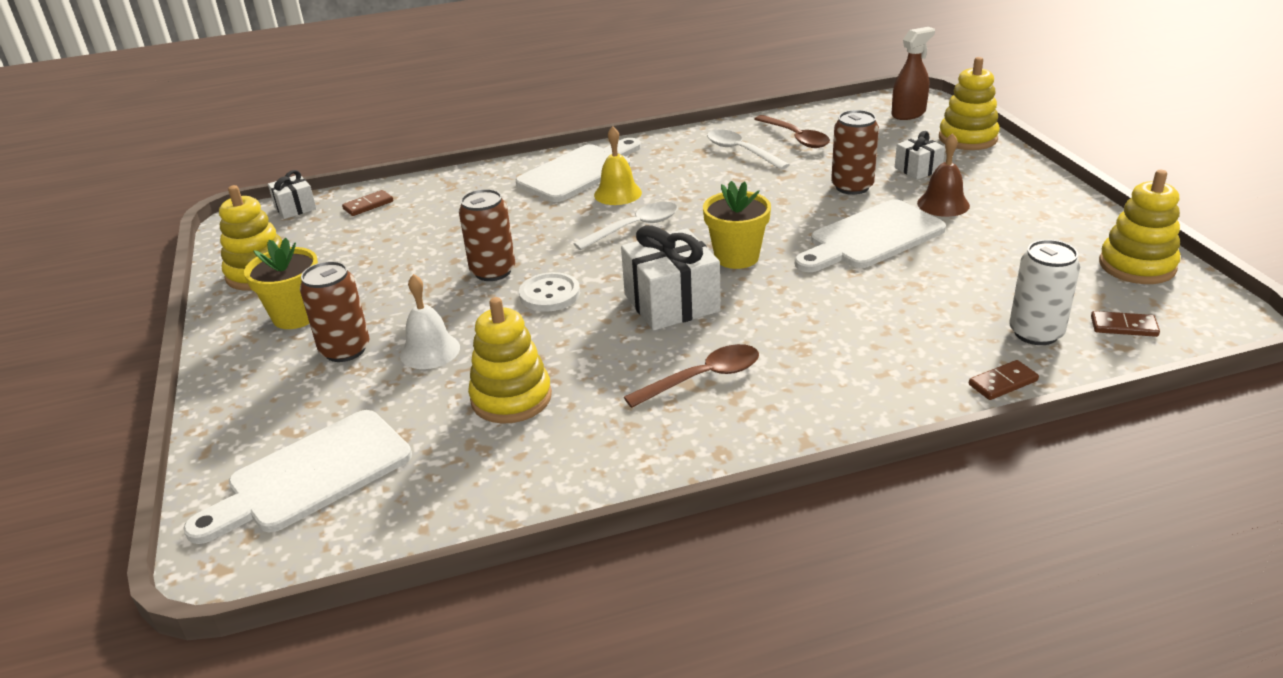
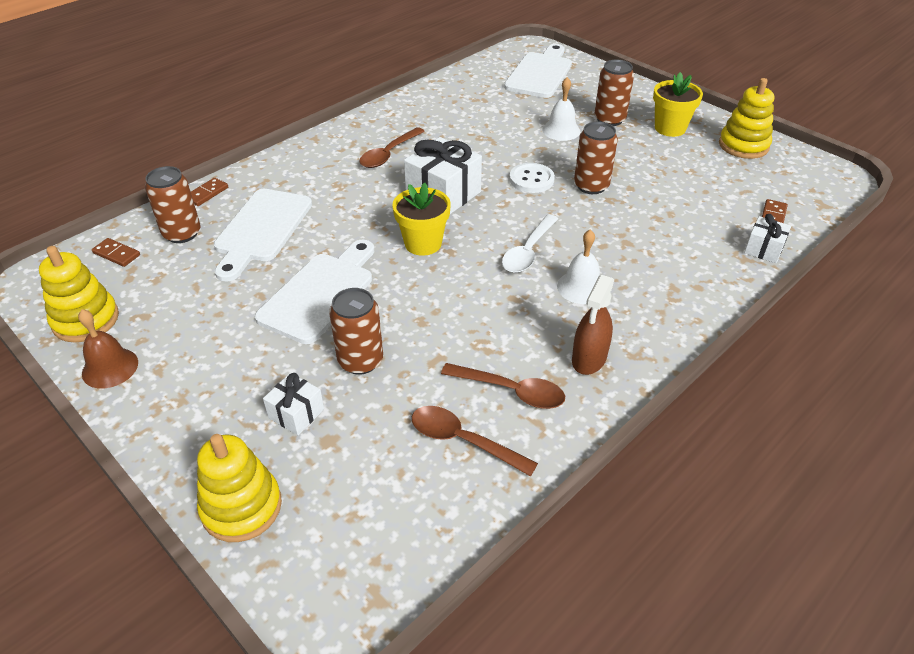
camera: 150 degrees right, 10 degrees up
white gift [268,170,316,219] -> white gift moved to [744,214,791,263]
yellow stacking toy [468,297,552,424] -> none
white cutting board [516,138,641,202] -> white cutting board moved to [214,189,312,282]
yellow bell [594,126,642,205] -> white bell [557,229,600,304]
white spoon [707,129,790,170] -> brown spoon [441,363,565,409]
brown spray bottle [892,27,935,120] -> brown spray bottle moved to [572,275,614,375]
brown bell [917,133,970,217] -> brown bell moved to [78,309,138,388]
white can [1009,240,1080,345] -> brown can [145,166,200,243]
brown domino [1091,311,1160,337] -> brown domino turned 45 degrees clockwise [92,238,140,267]

